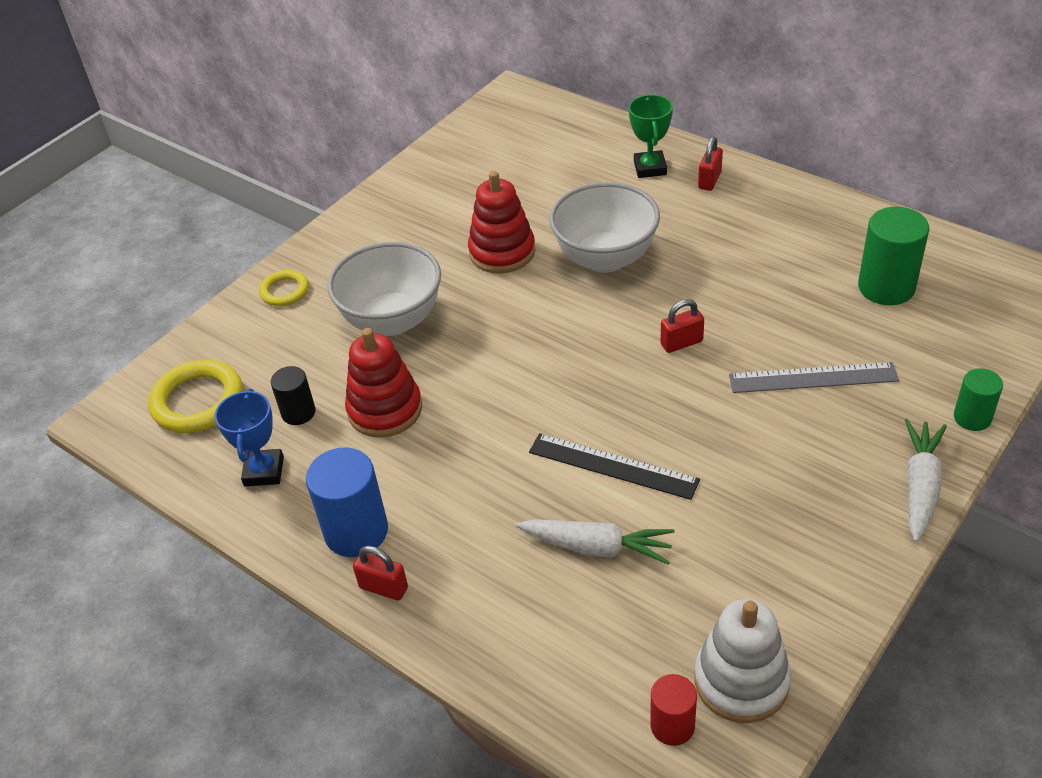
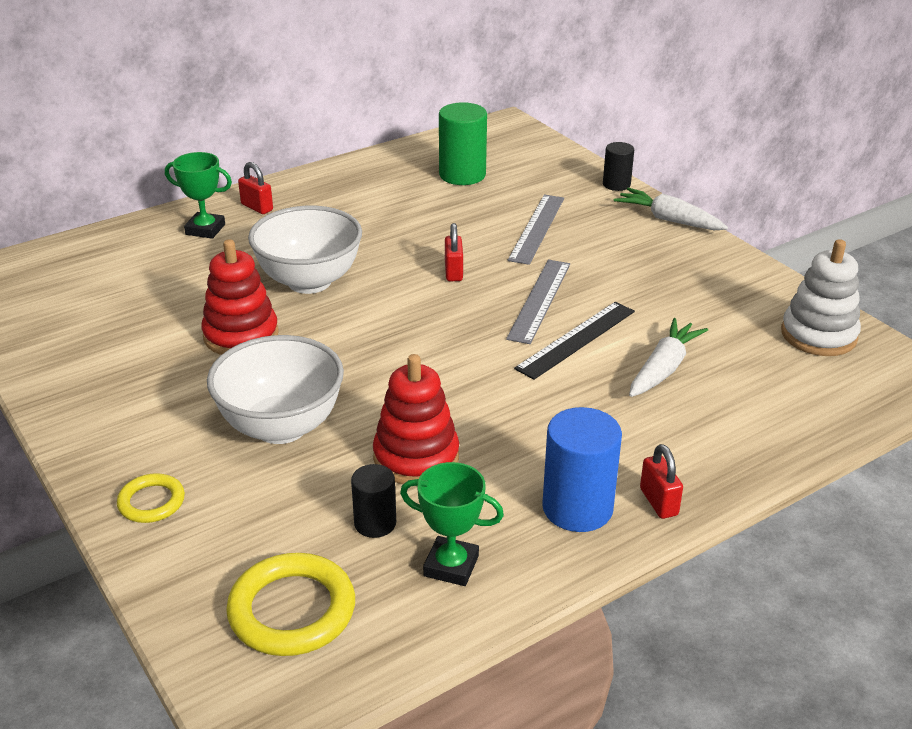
camera: 75 degrees left, 10 degrees down
blue trophy [214,388,284,486] -> green trophy [400,462,504,586]
red padlock [353,546,408,601] -> red padlock turned 60 degrees counterclockwise [640,444,683,519]
red cylinder [650,674,697,746] -> none
green cylinder [954,368,1003,431] -> black cylinder [603,142,634,191]
none -> grey ruler [506,259,570,344]

